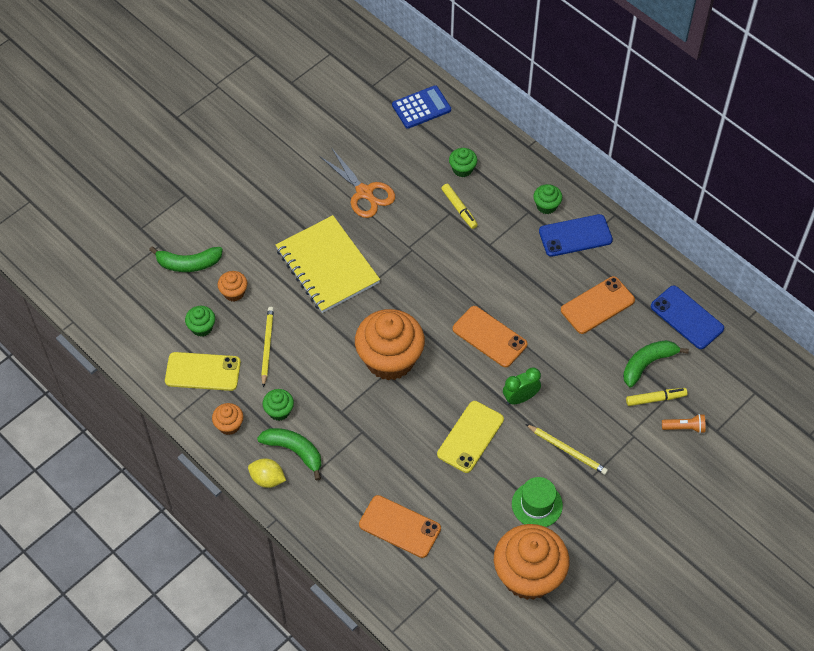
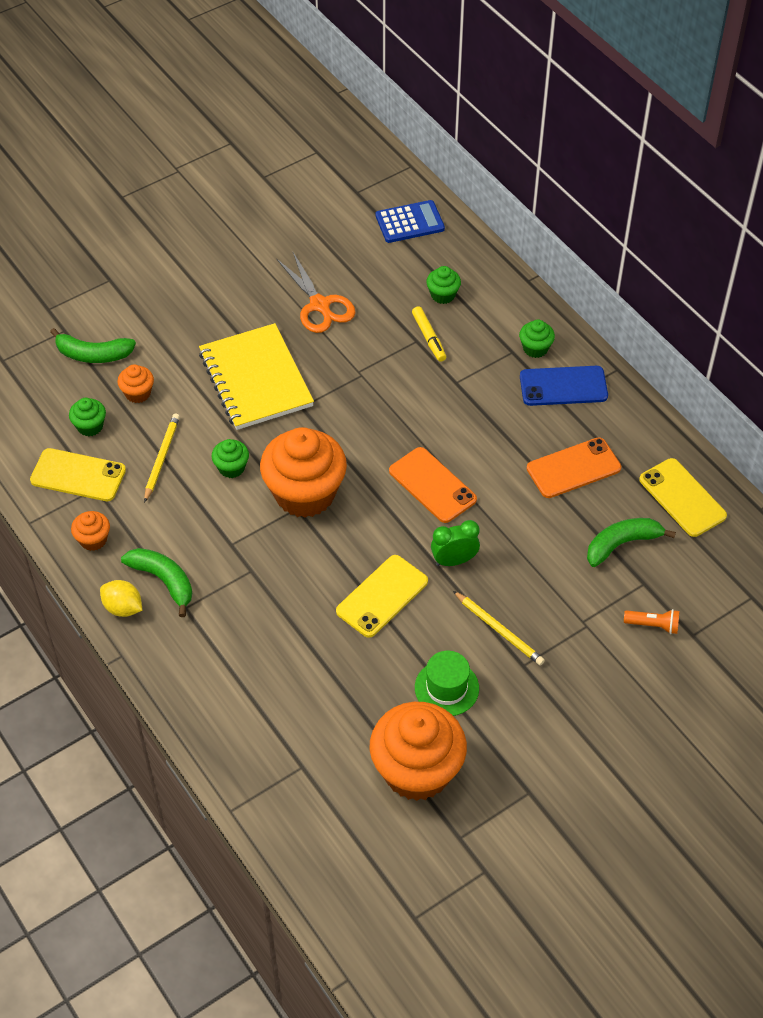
camera: 10 degrees right, 5 degrees down
green cupcake [262,389,294,421] -> green cupcake moved to [211,439,249,478]
orange phone [359,495,441,558] -> none
yellow marker [626,388,688,406] -> none
blue phone [651,286,724,349] -> yellow phone [639,458,727,537]

